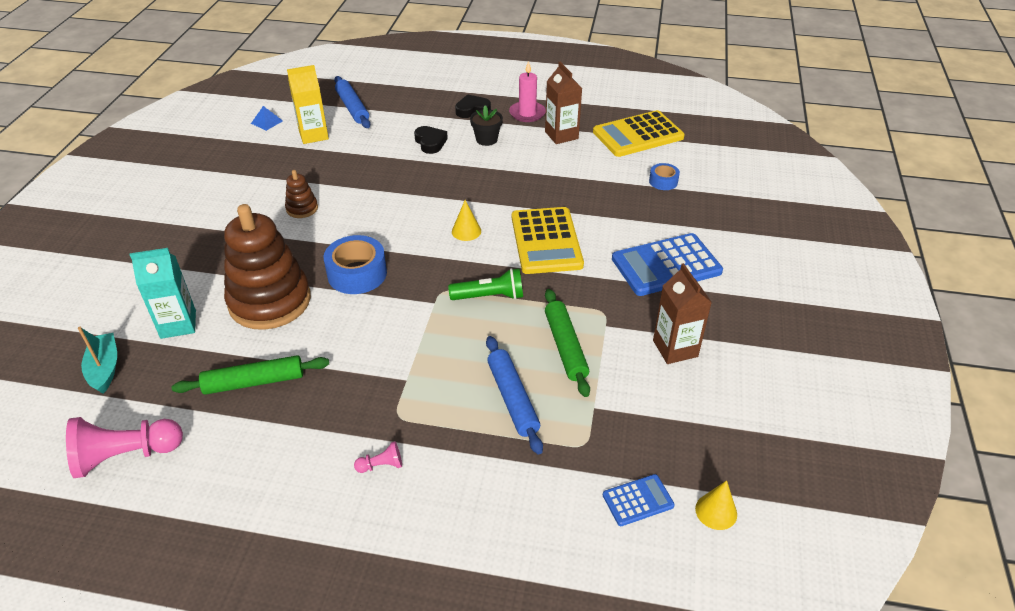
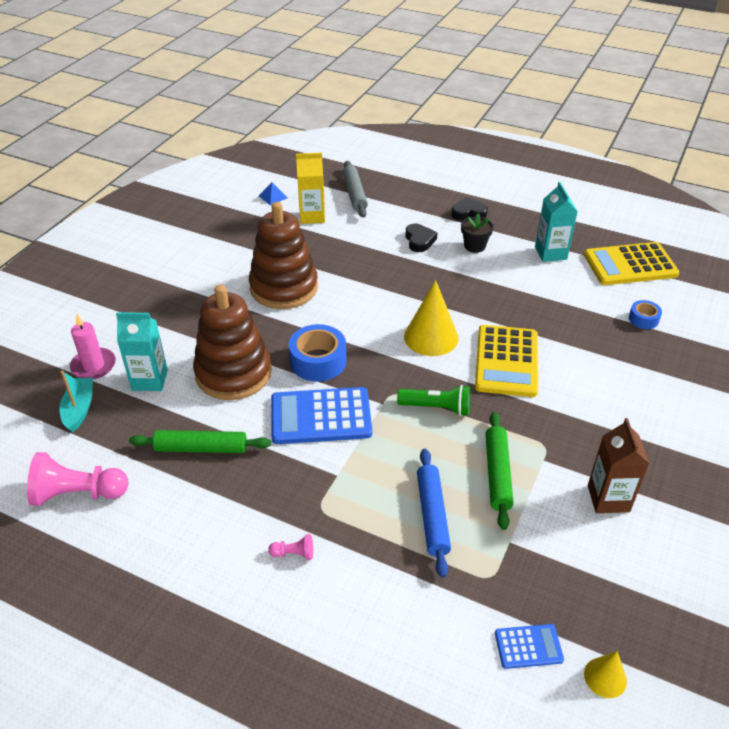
camera: 15 degrees right, 0 degrees up
brown stacking toy [285,170,318,218] -> brown stacking toy [249,202,318,309], size x2.27
blue rolling pin [334,76,370,128] -> grey rolling pin [343,161,368,218]
yellow cone [452,200,481,241] -> yellow cone [404,280,459,356], size x1.87
pink candle [509,61,546,122] -> pink candle moved to [70,314,116,379]
brown carton [545,62,582,144] -> turquoise carton [535,182,578,262]
blue calculator [612,233,723,296] -> blue calculator moved to [271,387,372,444]

